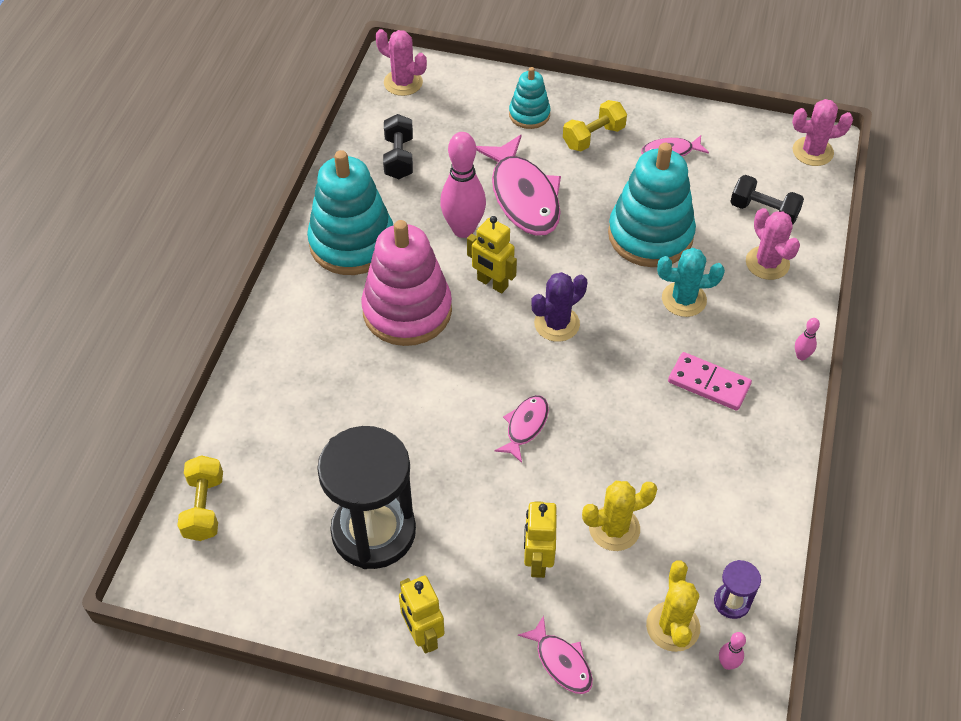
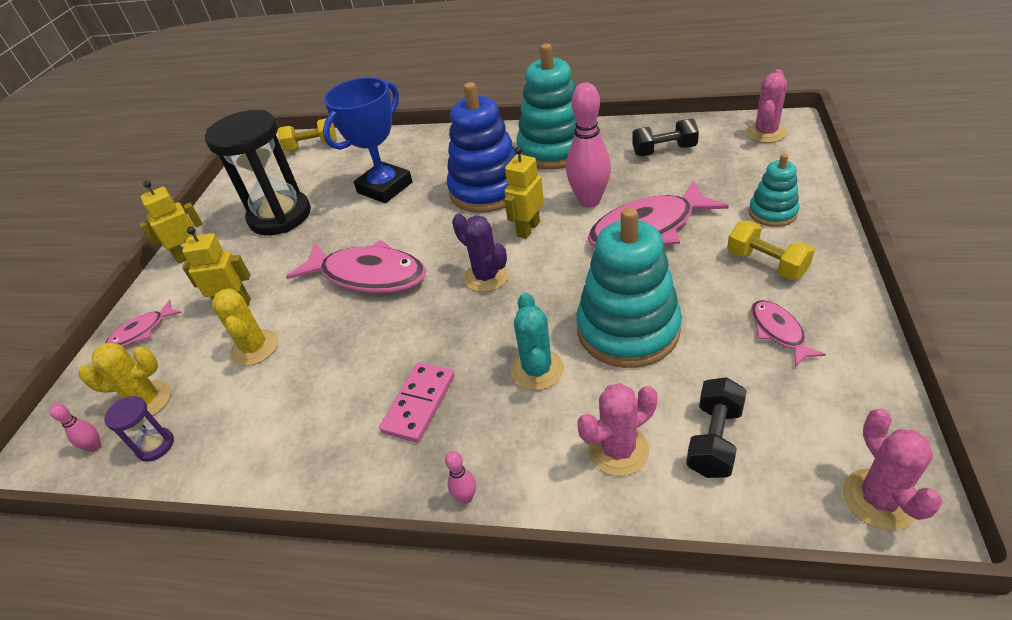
camera: 90 degrees right, 10 degrees down
pink stacking toy [361,220,452,346] -> blue stacking toy [447,82,517,213]
pink fish [494,395,549,463] -> pink fish [286,240,426,293], size x2.00
none -> blue trophy [323,77,412,203]

